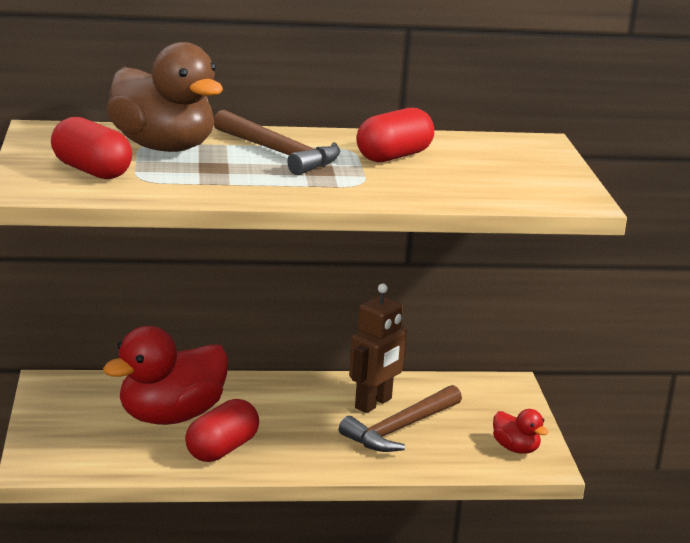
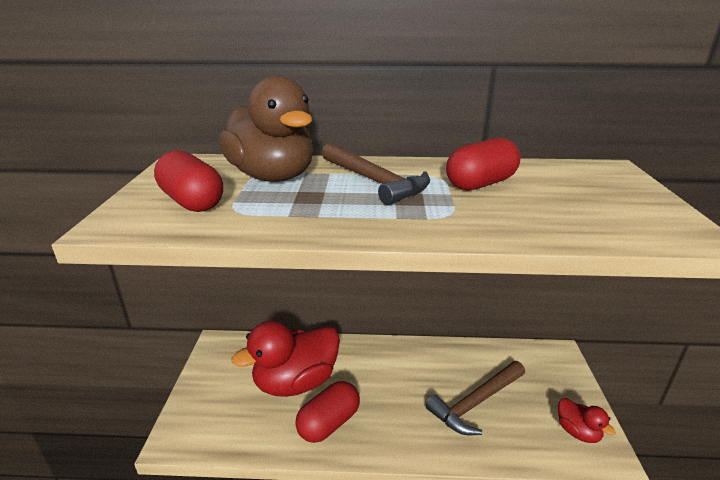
camera: 10 degrees right, 5 degrees up
brown robot [349,283,408,413] -> none

